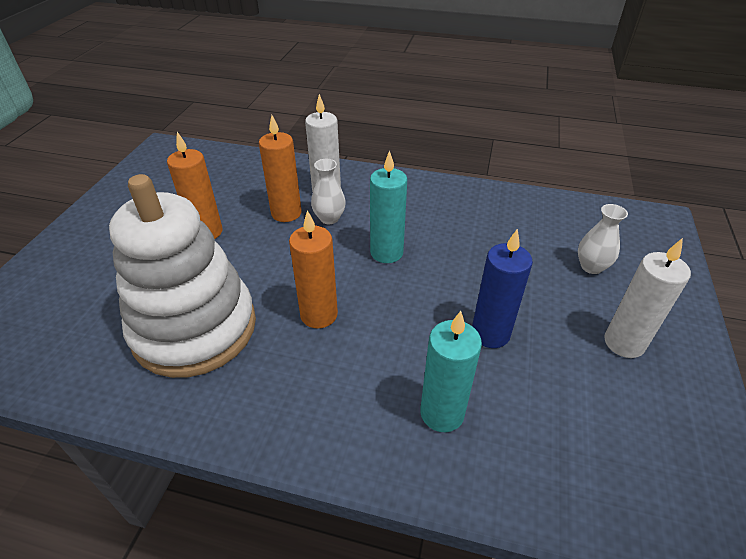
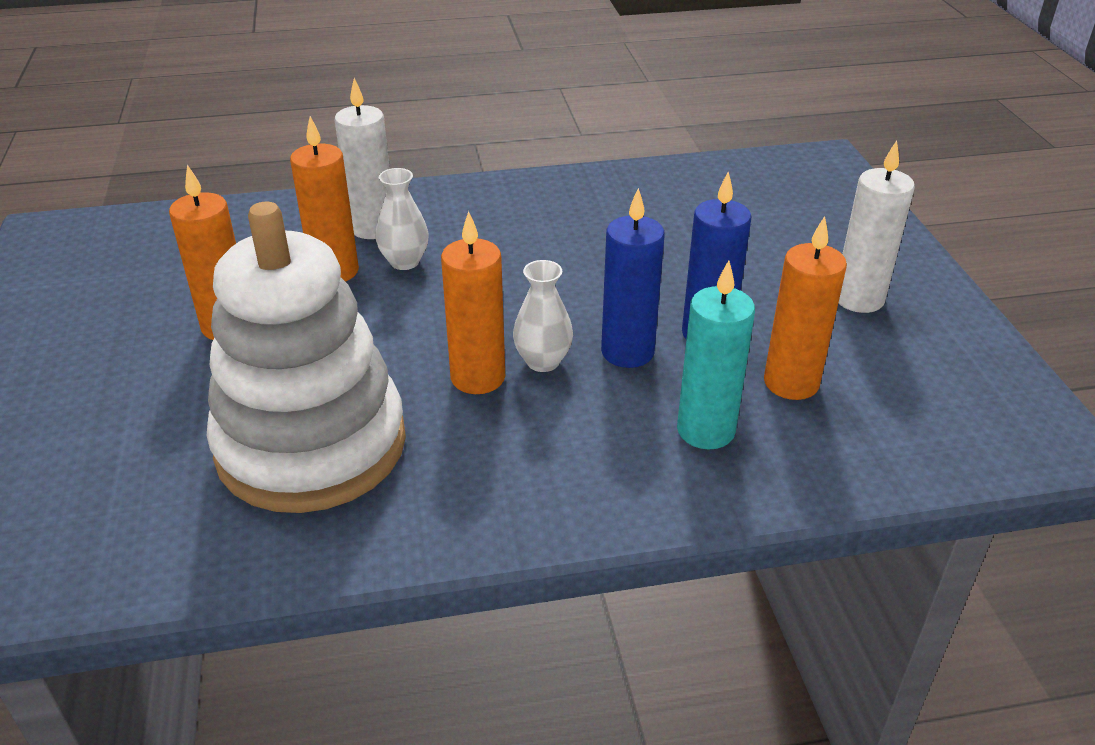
camera: 25 degrees left, 5 degrees down
turquoise candle [370,151,407,263] -> none
white vase [578,204,628,274] -> white vase moved to [513,260,573,372]
none -> blue candle [601,188,665,368]
none -> orange candle [764,216,847,400]

